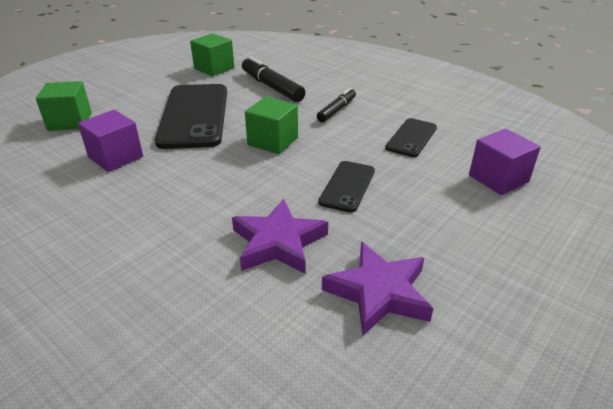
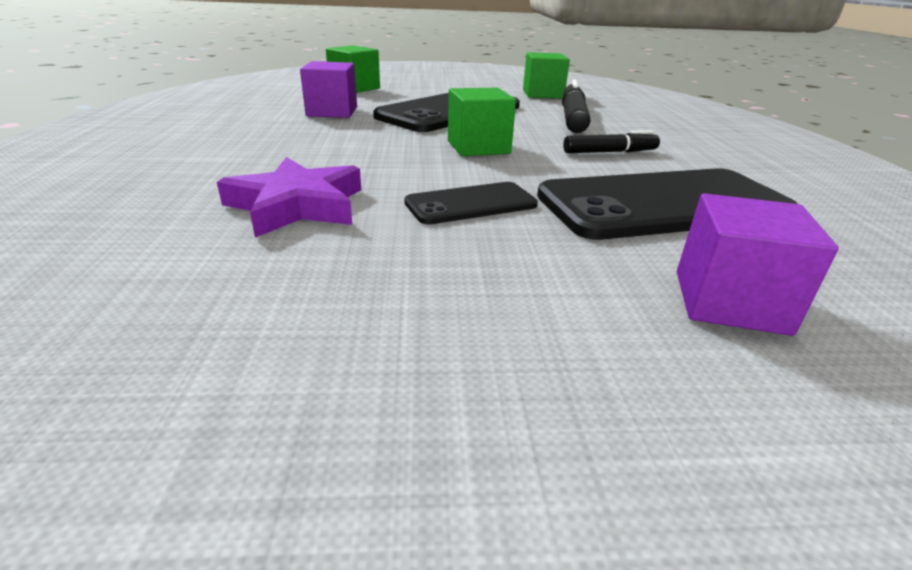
camera: 45 degrees right, 5 degrees down
purple star [322,242,433,336] -> none
black phone [385,118,437,157] -> black phone [537,168,797,240], size x1.95

